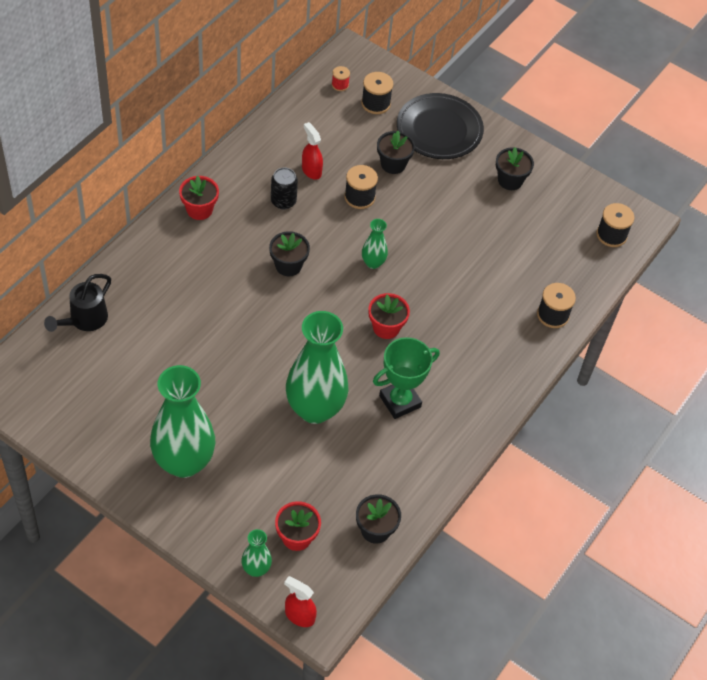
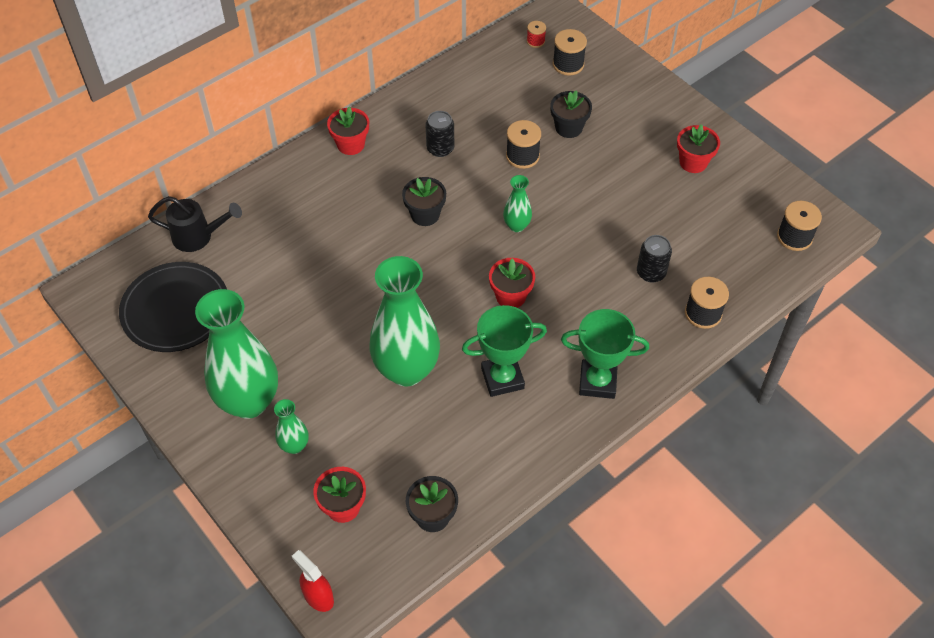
camera: 20 degrees right, 0 degrees up
black watering can [44,274,111,332] -> black watering can turned 135 degrees counterclockwise [148,196,242,252]
green vase [241,529,272,577] -> green vase moved to [274,399,308,454]
red spray bottle [302,122,323,180] -> none
black plate [397,93,484,159] -> black plate moved to [119,262,227,352]
black flower pot [496,147,534,190] -> red flower pot [677,124,720,173]
none -> green trophy [561,309,649,399]
none -> black can [637,235,672,282]

